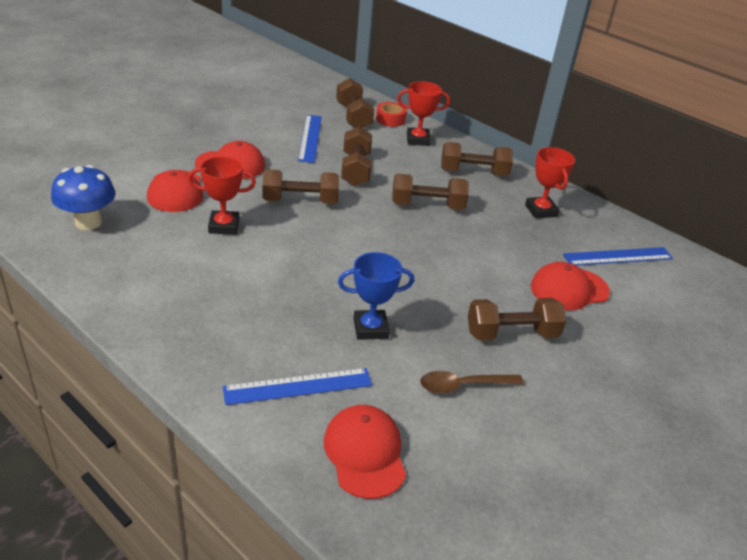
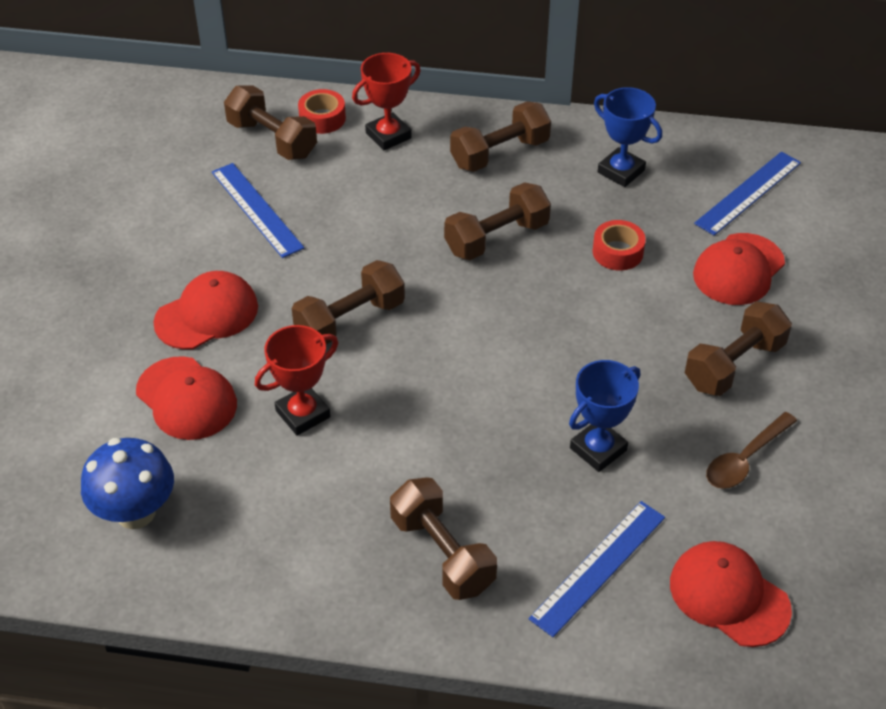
camera: 30 degrees left, 10 degrees up
brown dumbbell [341,127,372,186] -> brown dumbbell moved to [390,477,497,600]
red trophy [525,147,575,219] -> blue trophy [594,87,662,187]
none -> red tape [593,220,646,270]

